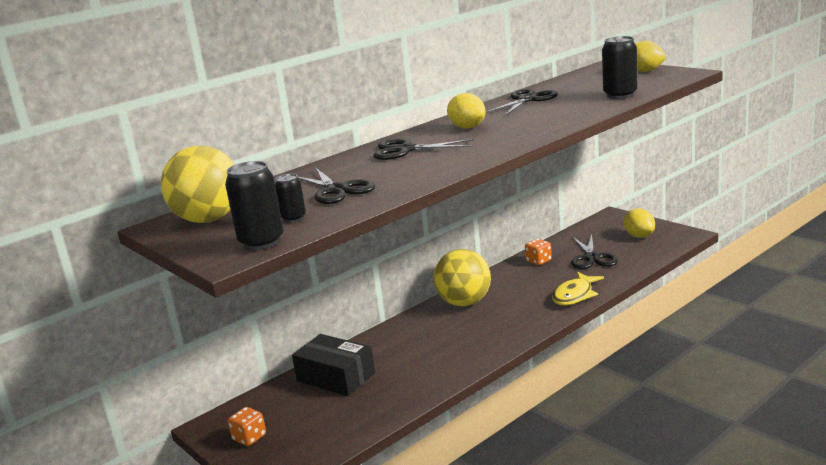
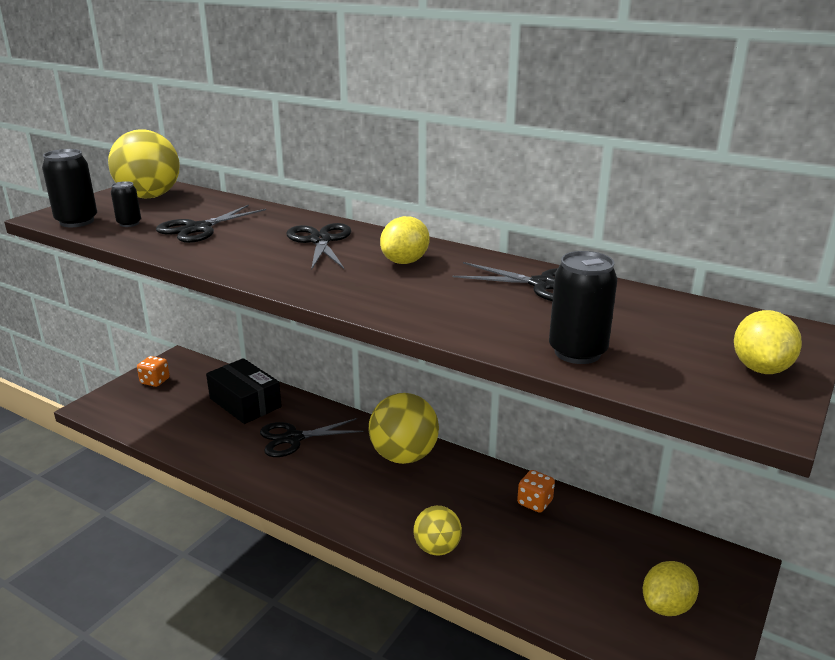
camera: 70 degrees right, 5 degrees up
black box [292,334,375,396] -> black box turned 60 degrees counterclockwise [206,358,282,424]
yellow fish [552,272,604,305] -> yellow ball [413,506,462,556]
black scissors [571,234,618,269] -> black scissors moved to [260,418,363,457]

